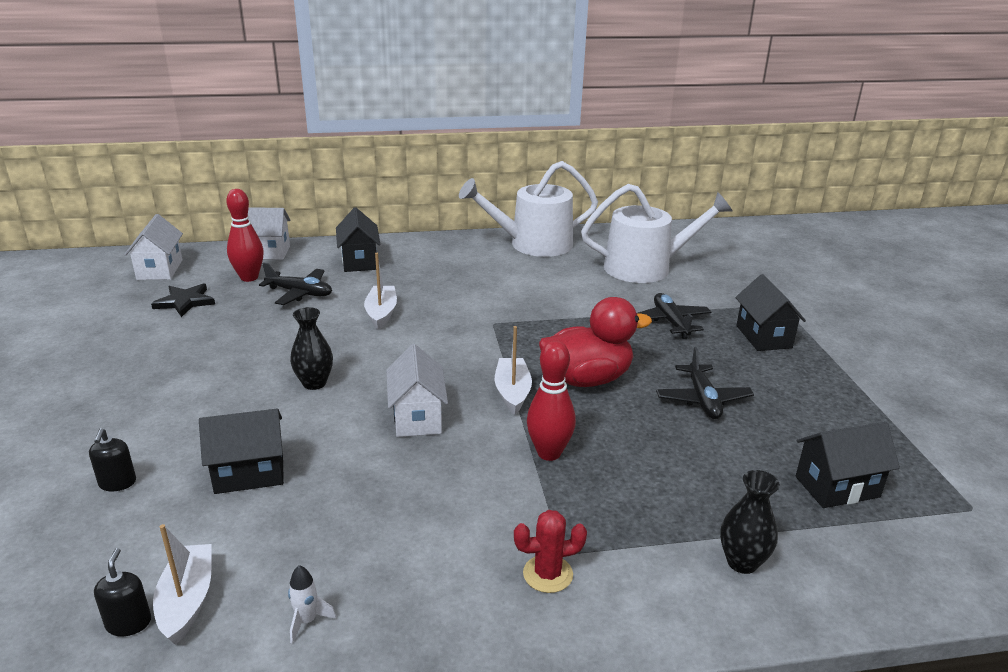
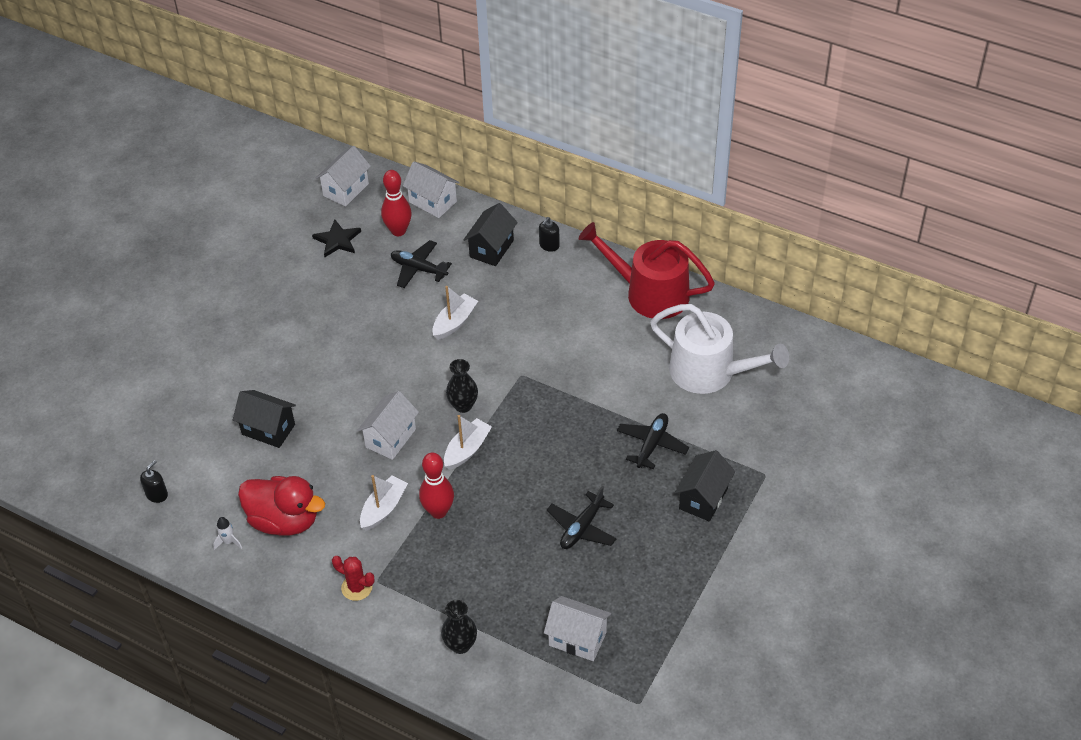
camera: 40 degrees right, 20 degrees up
black soap dispenser [89,428,136,491] -> black soap dispenser moved to [539,217,560,252]
white boat [153,524,212,645] -> white boat moved to [360,475,408,531]
black plane [259,262,332,305] -> black plane turned 150 degrees clockwise [391,240,452,288]
black vase [290,307,333,390] -> black vase moved to [446,359,478,413]
white watering can [459,161,598,257] -> red watering can [578,222,715,319]
red duck [539,297,652,387] -> red duck moved to [238,476,325,535]
black house [796,422,900,508] -> white house [544,596,611,661]

